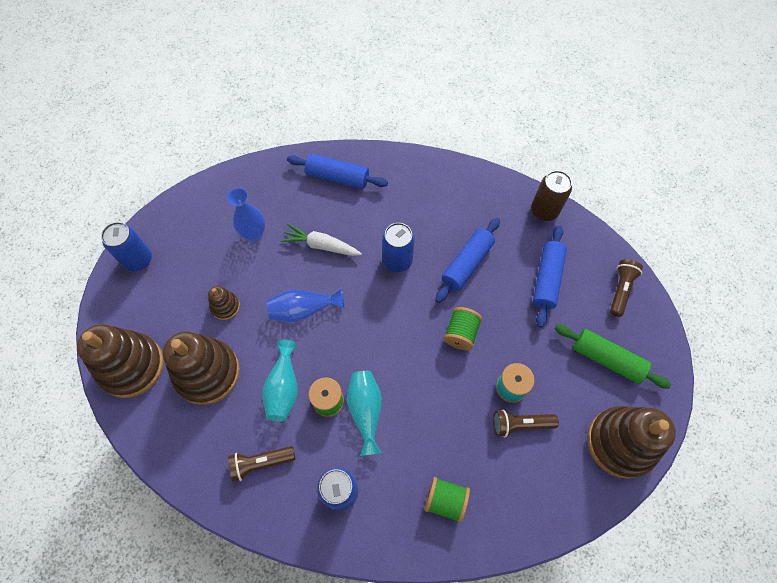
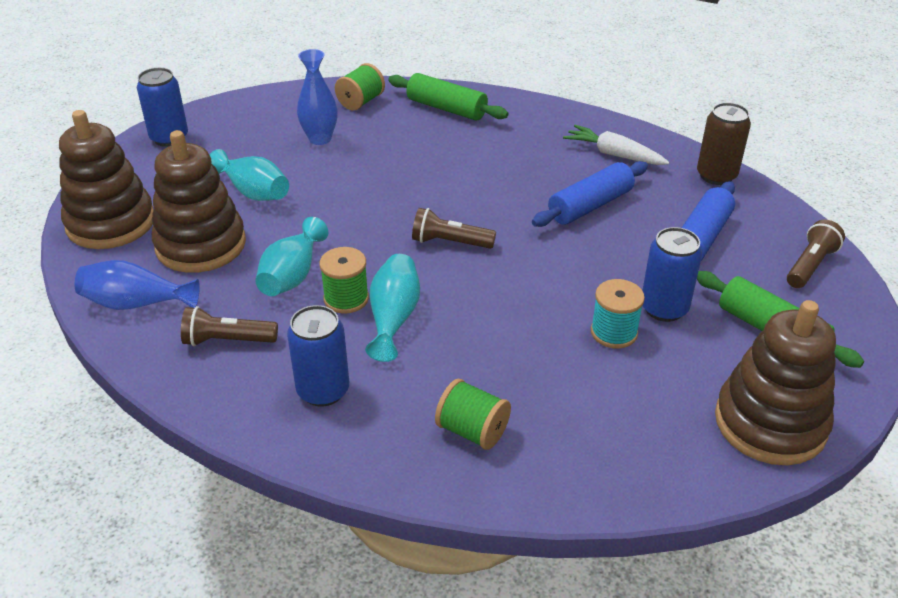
camera: 15 degrees right, 25 degrees down
brown stacking toy [208,286,240,320] -> turquoise vase [209,149,289,201]
blue vase [266,289,344,322] -> blue vase moved to [75,260,200,310]
white carrot [281,224,362,256] -> white carrot moved to [563,125,669,165]
blue rolling pin [287,154,388,189] -> green rolling pin [388,73,508,120]
blue can [382,223,415,272] -> blue can moved to [642,227,702,322]
green spool [444,307,482,350] -> green spool moved to [335,63,385,111]
brown flashlight [493,410,559,437] -> brown flashlight moved to [412,208,496,249]

